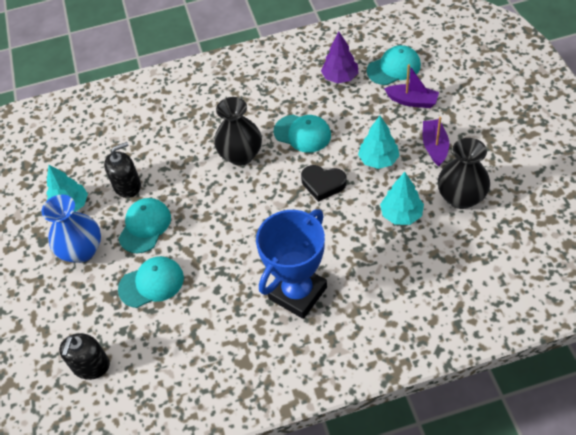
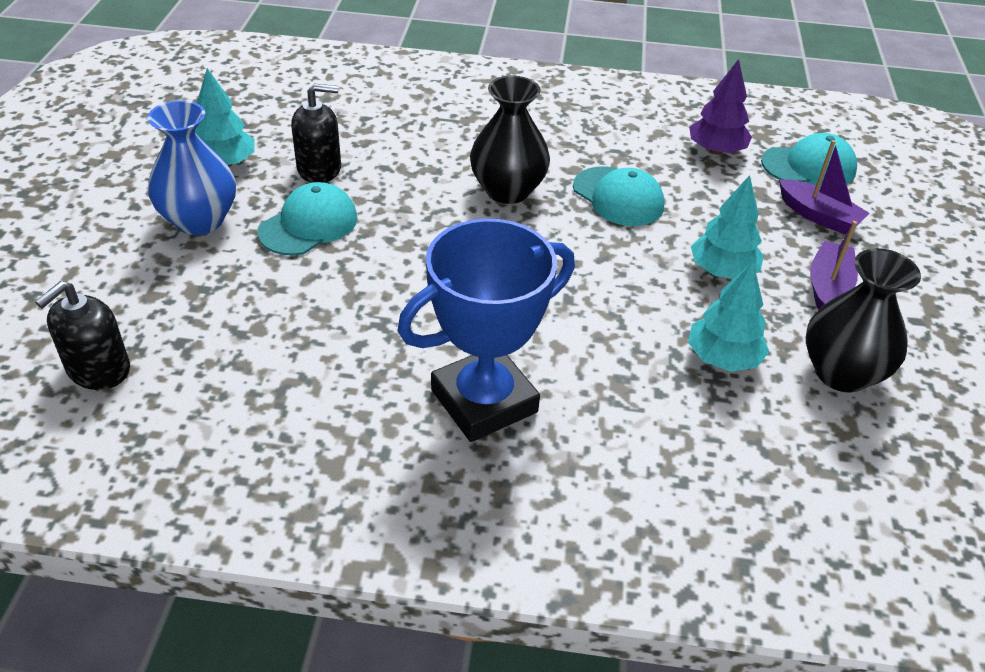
camera: 15 degrees right, 10 degrees down
turquoise cap [118,256,184,308] -> none
black heart [301,165,347,202] -> none

